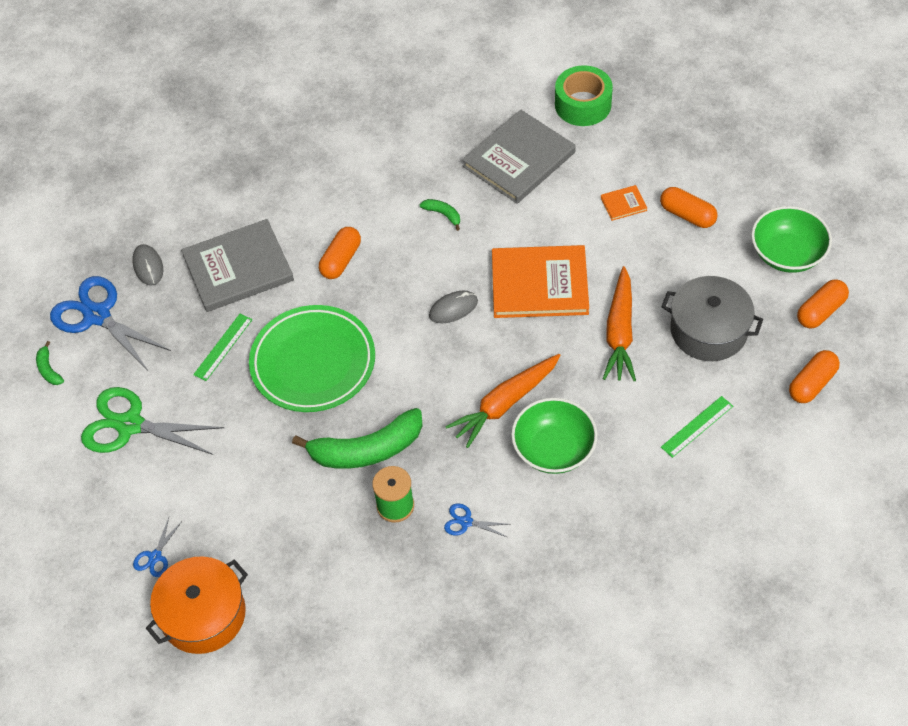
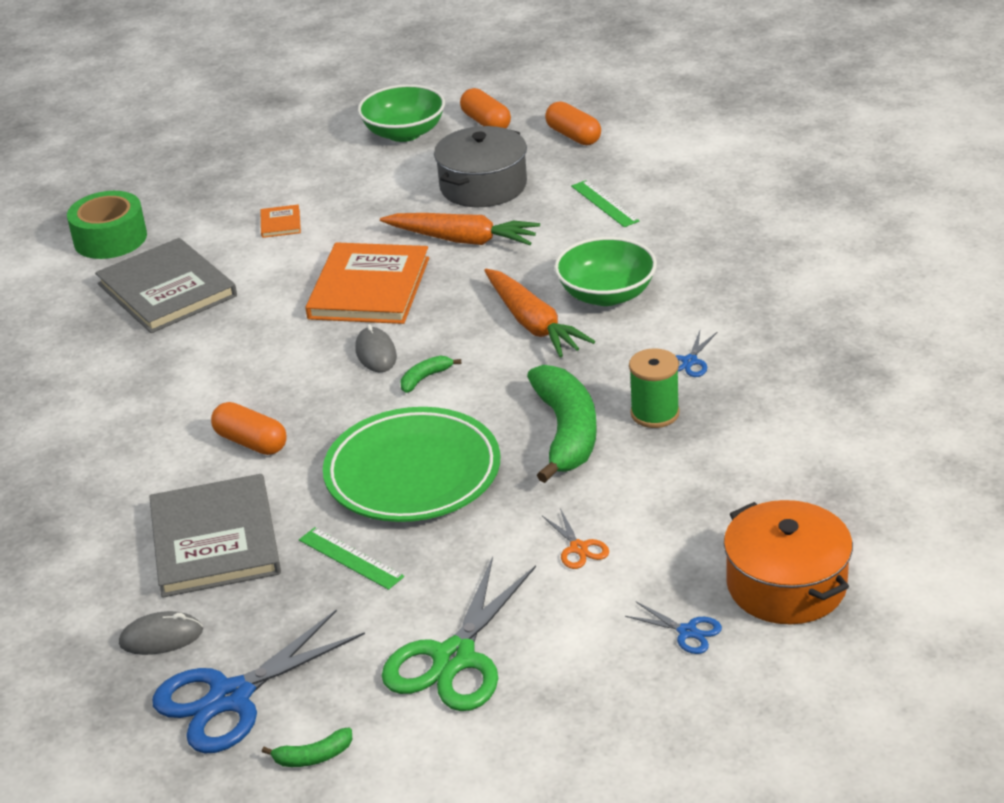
camera: 80 degrees left, 20 degrees down
green banana [420,199,460,231] -> green banana moved to [400,356,461,393]
orange capsule [660,187,717,228] -> none
none -> orange scissors [542,508,609,569]

